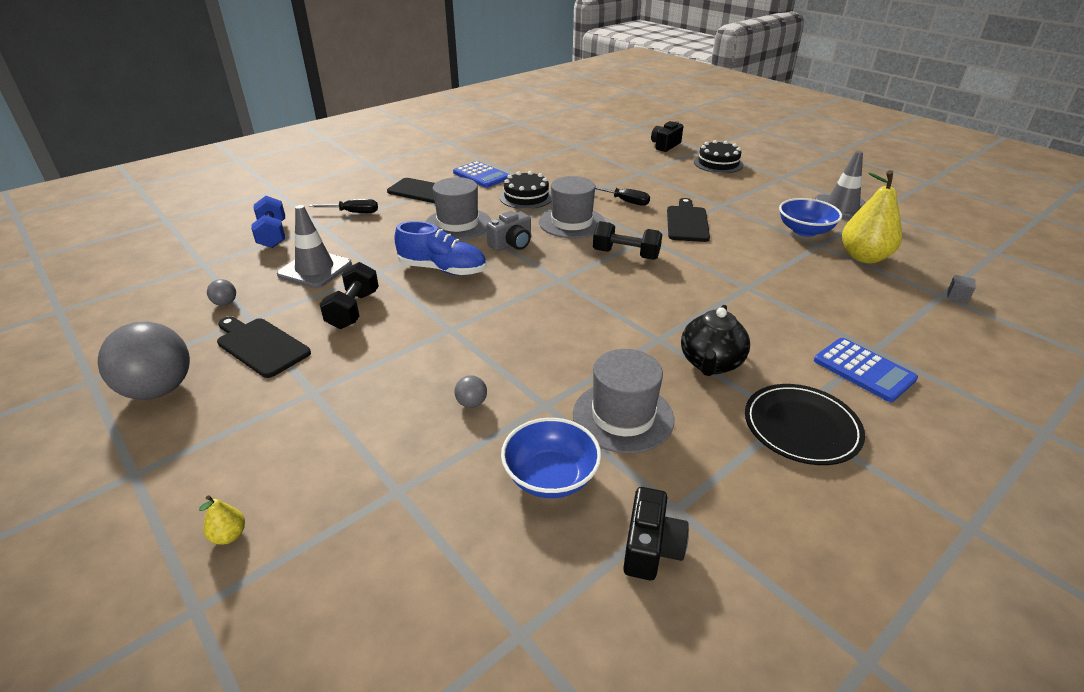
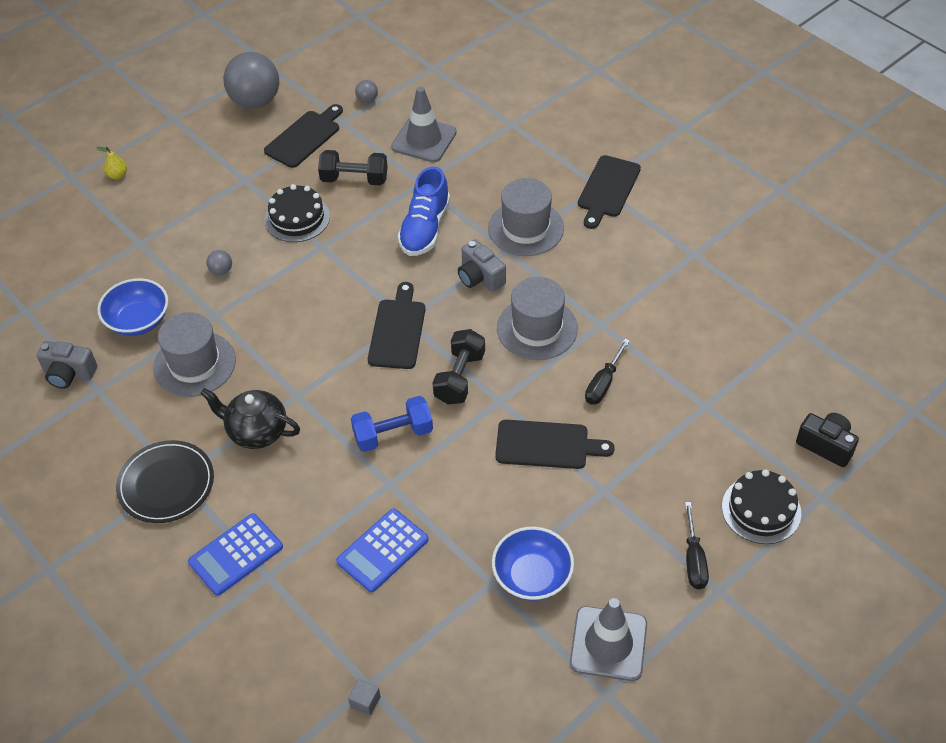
camera: 90 degrees right, 15 degrees up
blue dumbbell [251,196,285,248] -> blue dumbbell moved to [351,396,433,452]
black screwdriver [309,199,378,213] -> black screwdriver moved to [685,502,709,589]
blue calculator [453,161,510,188] -> blue calculator moved to [336,508,429,592]
black cake [500,171,551,209] -> black cake moved to [265,184,330,242]
black camera [623,487,689,580] -> grey camera [37,341,97,389]
yellow pear [842,170,902,264] -> none
none -> black cutting board [368,282,425,369]

